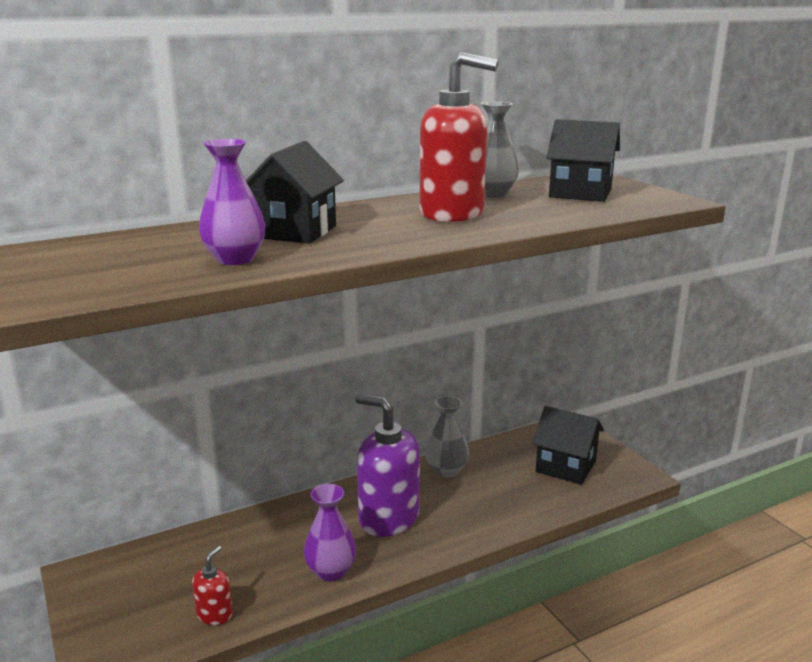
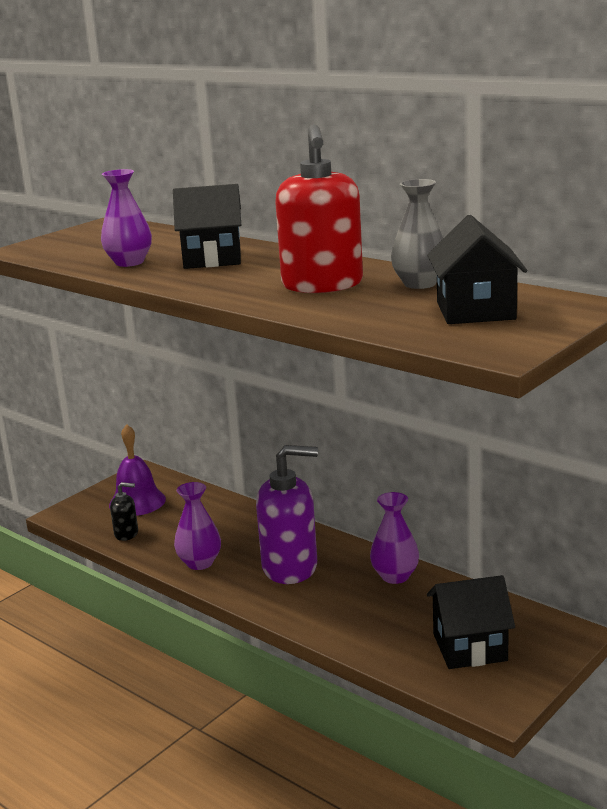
camera: 70 degrees right, 0 degrees up
red soap dispenser [192,546,233,625] -> black soap dispenser [110,482,138,541]
purple soap dispenser [355,394,420,537] -> purple soap dispenser turned 75 degrees clockwise [256,445,318,584]
grey vase [425,396,469,478] -> purple vase [370,492,419,584]
black house [532,406,604,485] -> black house turned 75 degrees clockwise [427,575,515,669]
none -> purple bell [109,424,166,516]

